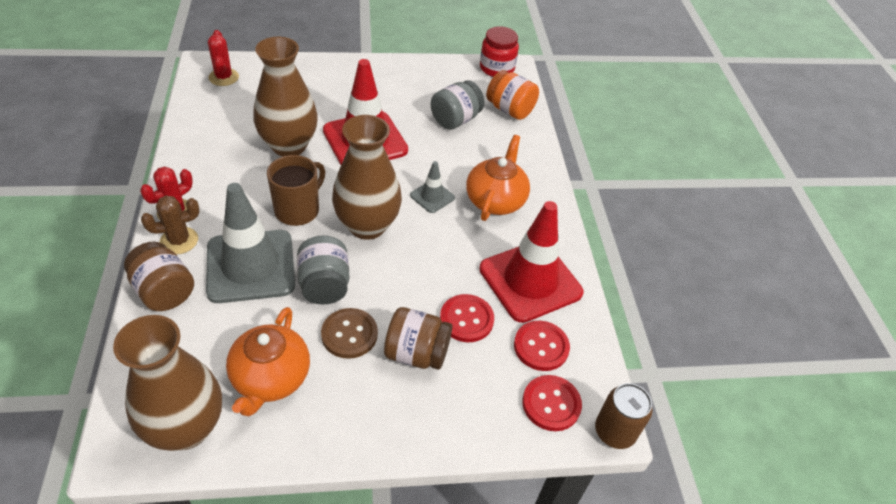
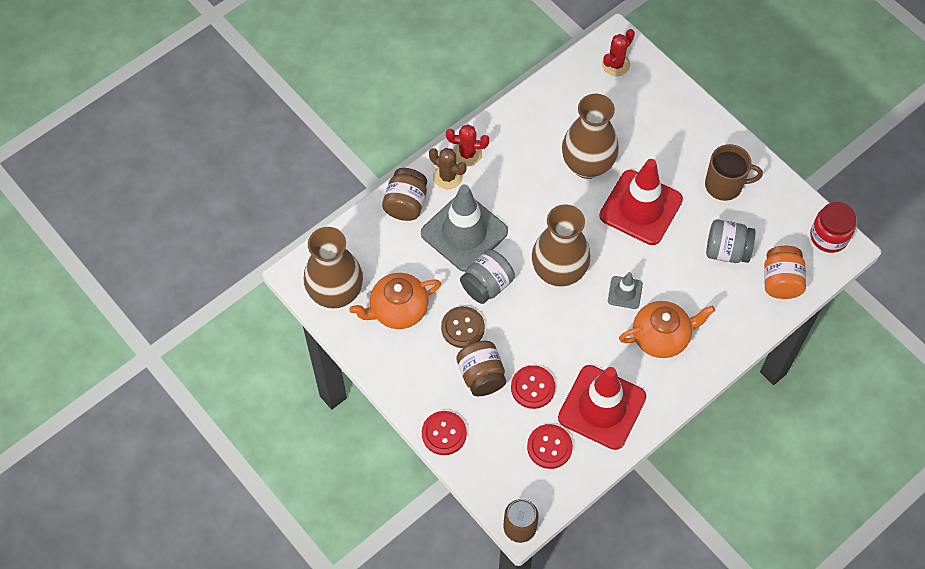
camera: 60 degrees right, 15 degrees up
brown mug [267,155,325,226] -> brown mug moved to [705,144,763,201]
red button [522,375,582,431] -> red button moved to [422,411,467,455]

